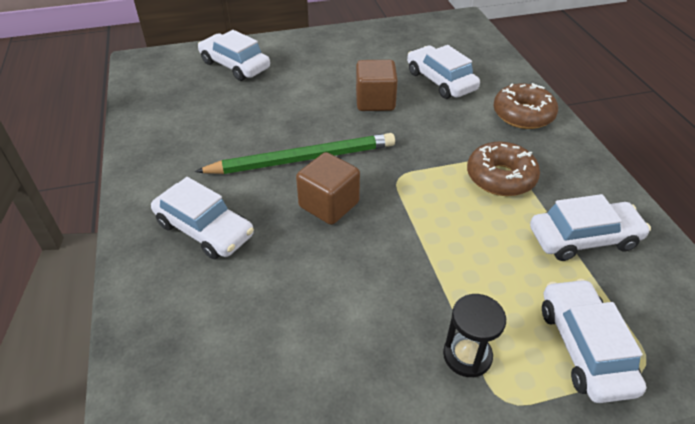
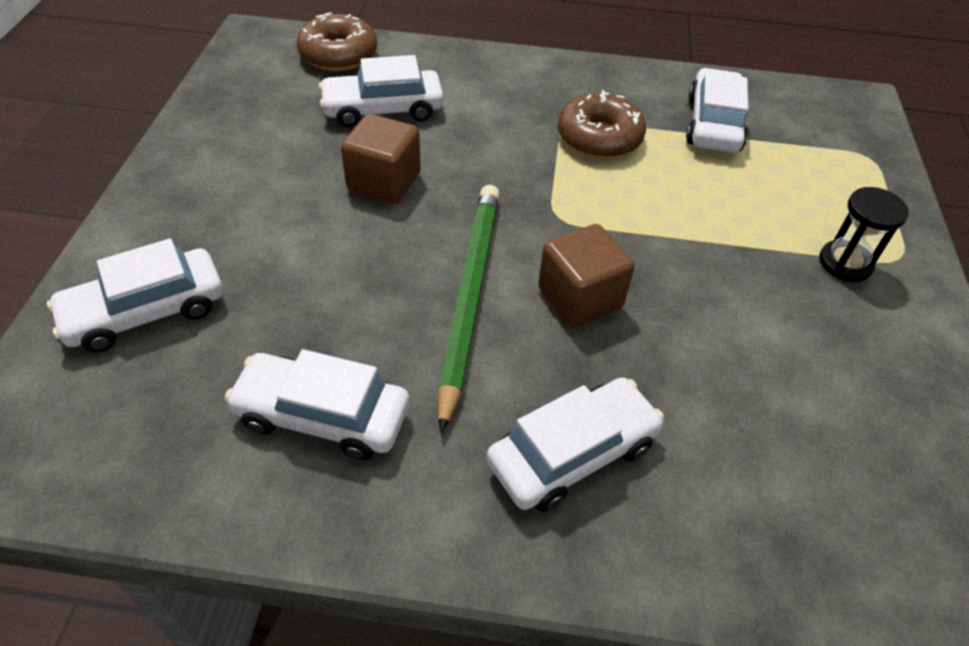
camera: 70 degrees left, 5 degrees up
brown donut [493,83,558,129] -> brown donut moved to [296,12,377,71]
white car [542,279,646,403] -> white car moved to [225,349,410,460]

